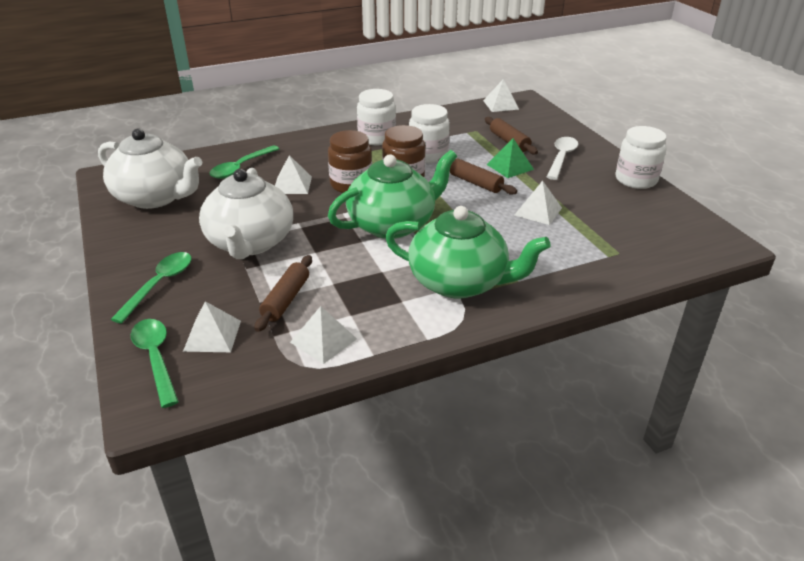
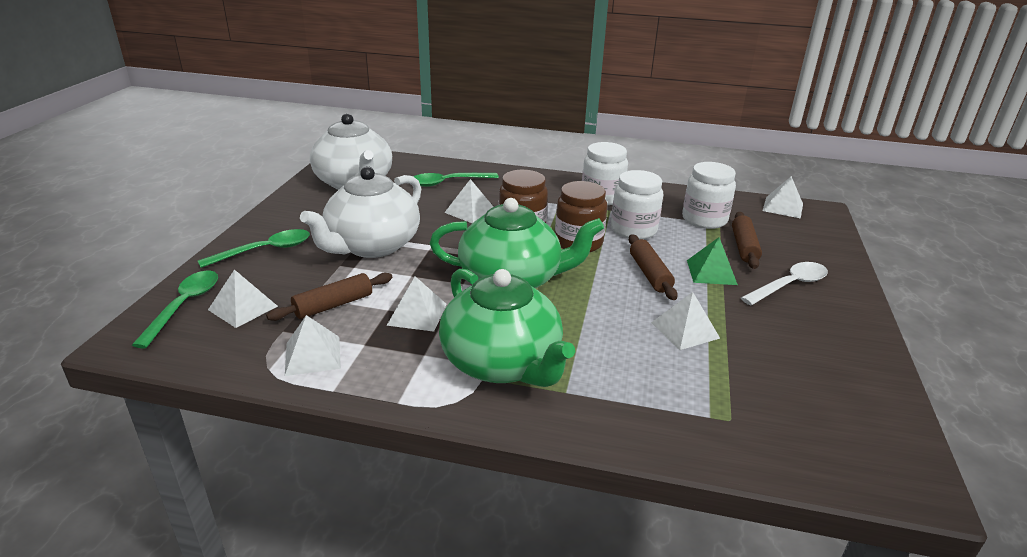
camera: 35 degrees right, 5 degrees down
white jar [615,126,667,189] -> white jar moved to [682,162,736,229]
none -> white pyramid [387,276,447,332]

